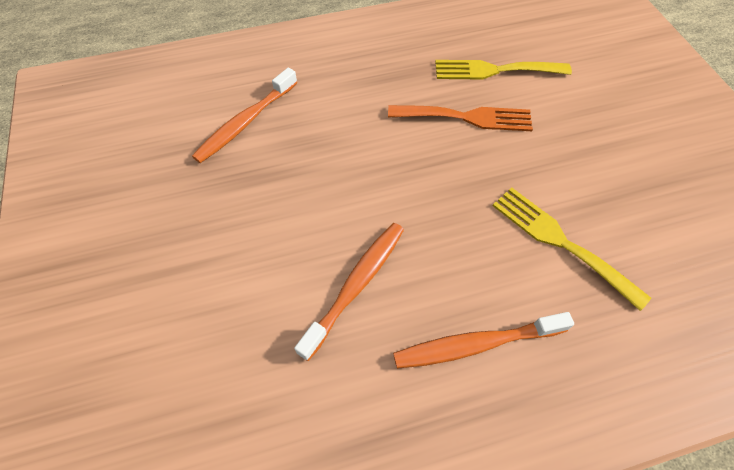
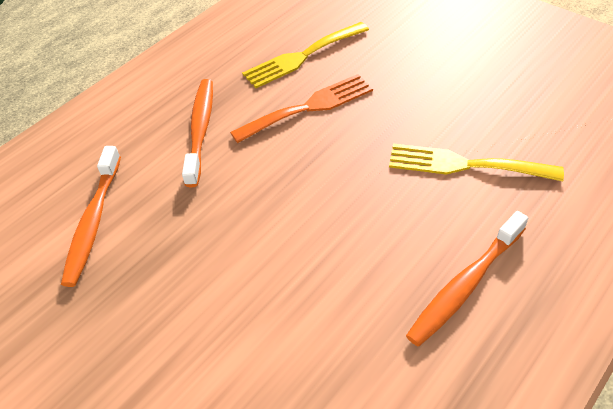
camera: 30 degrees left, 10 degrees down
orange toothbrush [294,223,404,361] -> orange toothbrush moved to [182,79,213,187]

